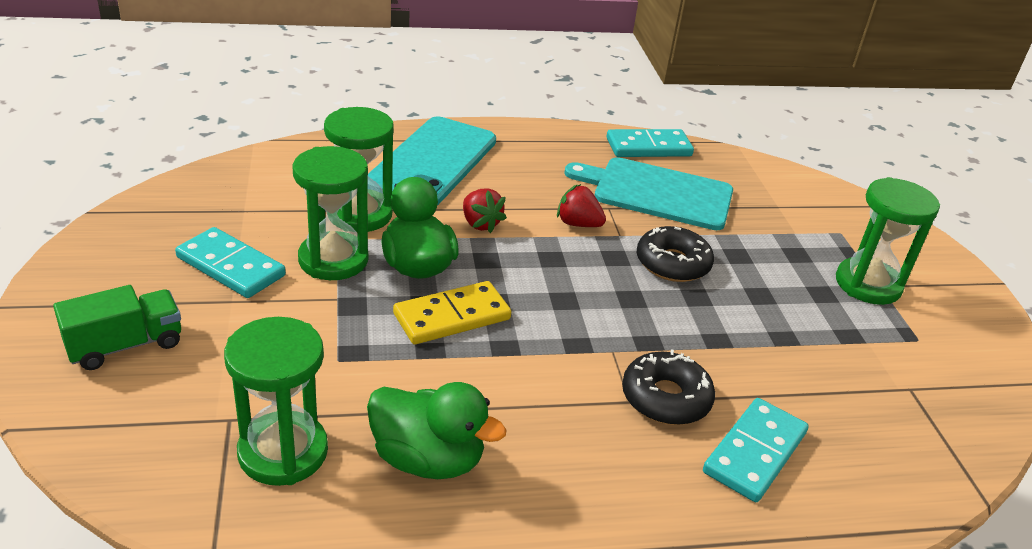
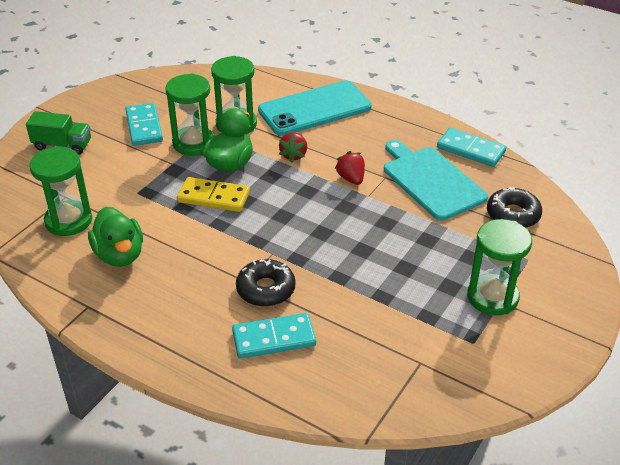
camera: 45 degrees right, 5 degrees up
black donut [637,226,714,282] -> black donut moved to [487,187,542,228]

